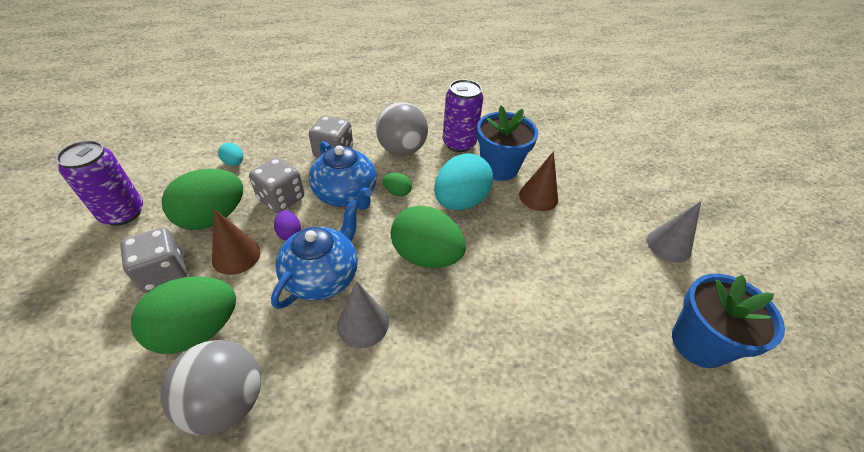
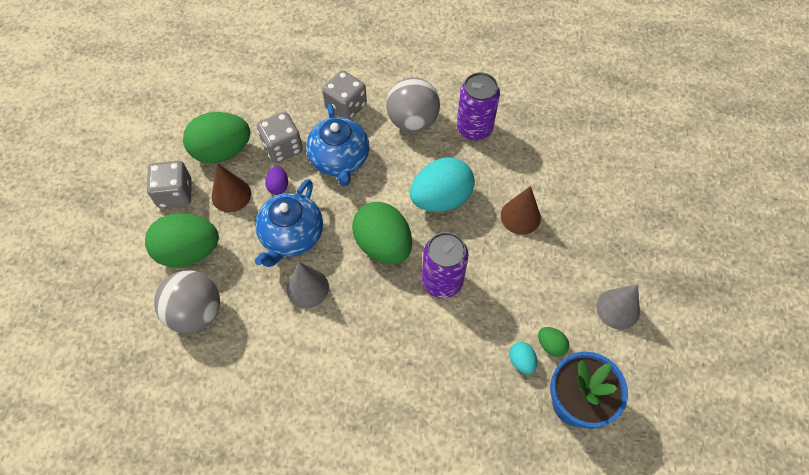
camera: 25 degrees right, 15 degrees up
purple can [56,140,143,226] -> purple can moved to [422,232,468,298]
turquoise egg [218,143,243,166] -> turquoise egg moved to [509,342,537,374]
blue teapot [271,199,359,309] -> blue teapot turned 150 degrees clockwise [255,179,323,267]
green egg [383,173,412,197] -> green egg moved to [538,327,569,357]
blue flower pot [477,106,538,181] -> none

